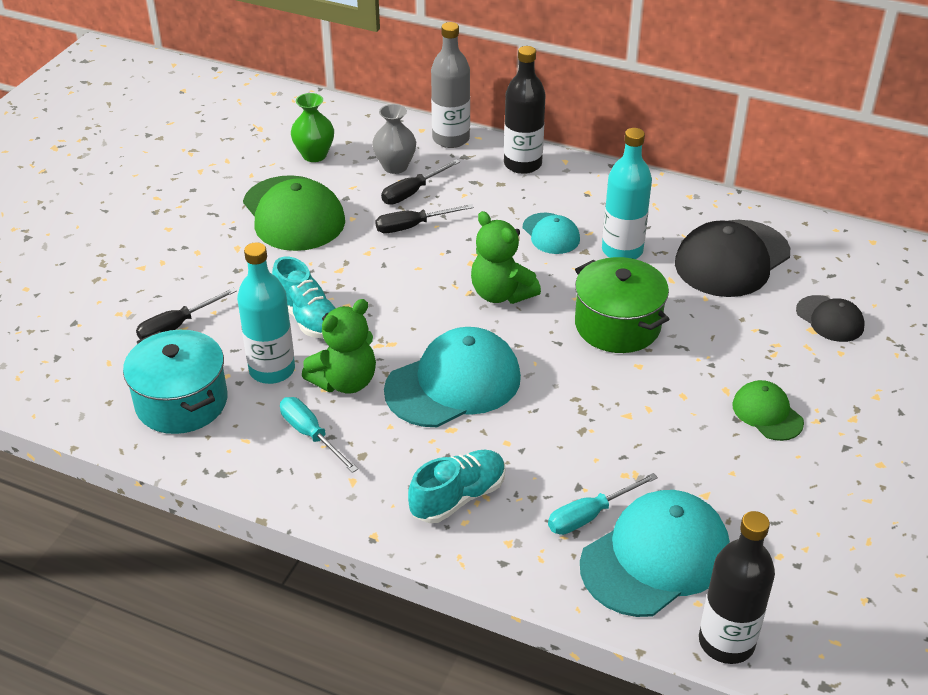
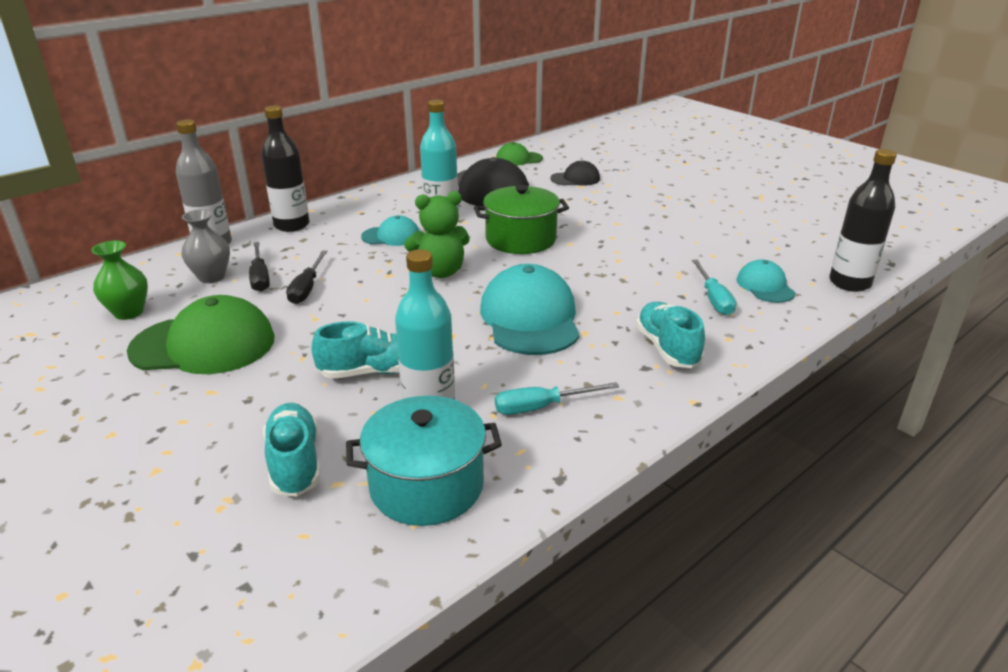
camera: 65 degrees left, 10 degrees down
black screwdriver [136,288,237,340] -> turquoise shoe [263,403,320,496]
green teddy bear [302,299,376,394] -> none
turquoise cap [580,490,730,617] -> turquoise cap [737,259,796,303], size x0.53
green cap [732,380,804,441] -> green cap moved to [496,142,543,166]

